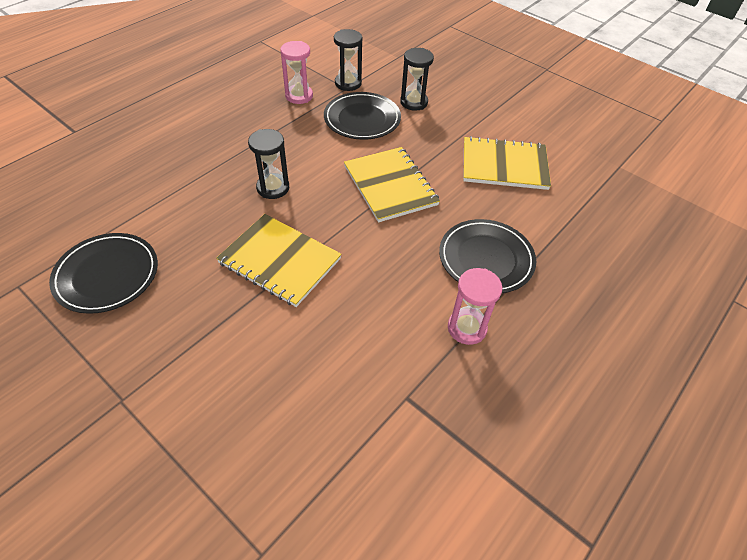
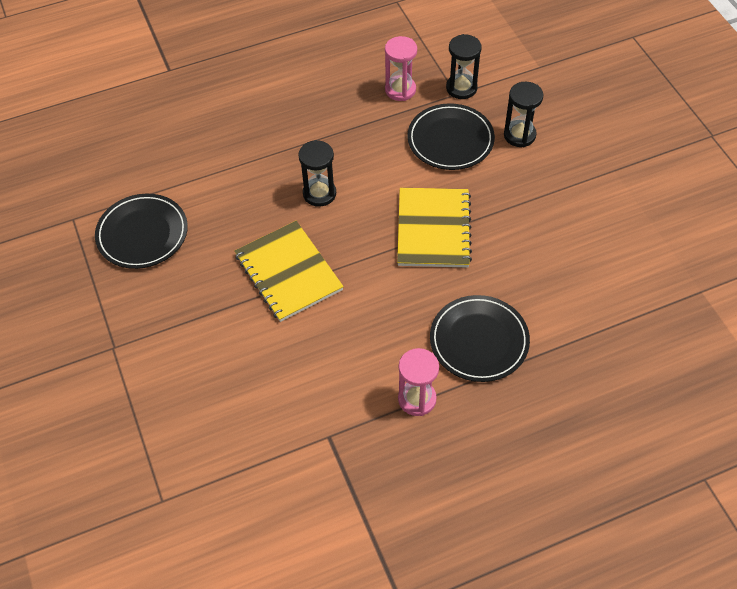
camera: 30 degrees right, 5 degrees up
yellow notebook [463,136,551,190] -> none

